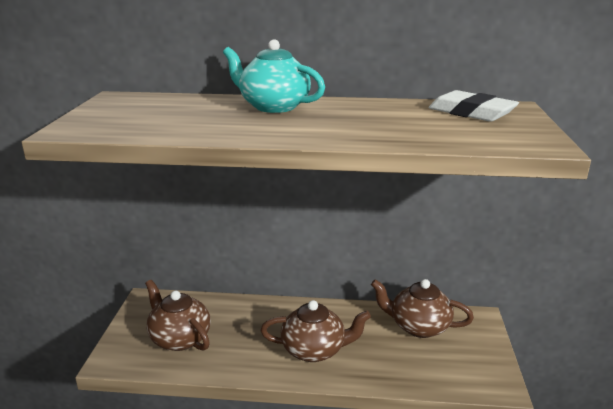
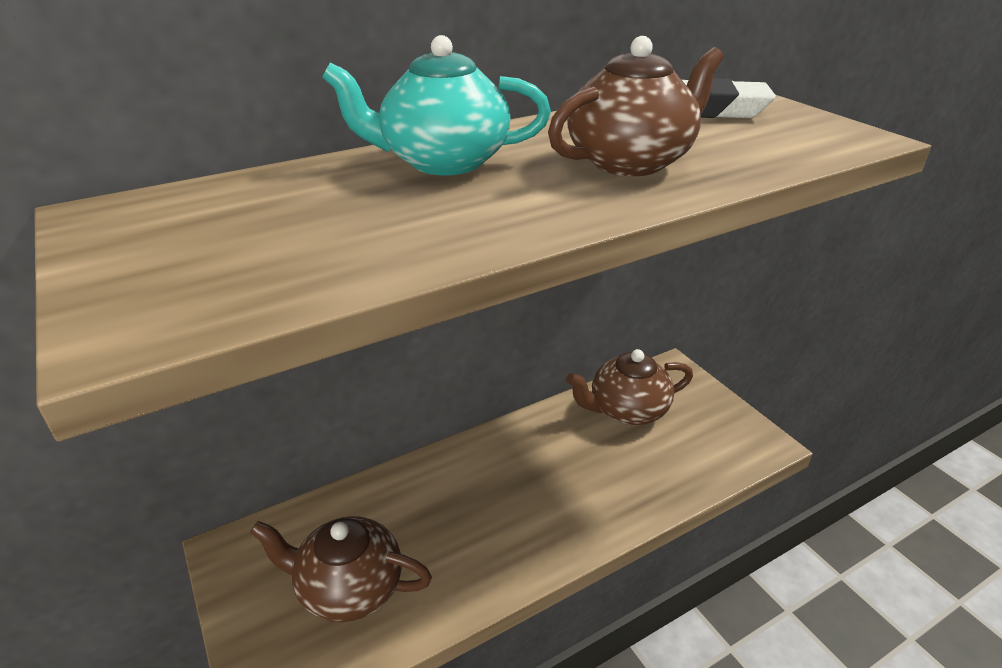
camera: 35 degrees left, 10 degrees up
brown teapot [261,300,371,362] -> brown teapot moved to [548,36,724,176]

